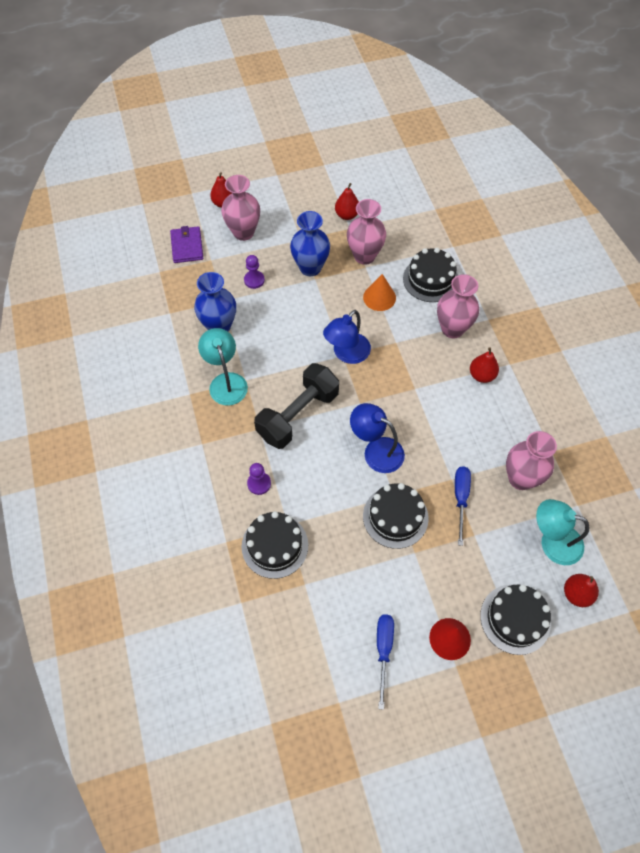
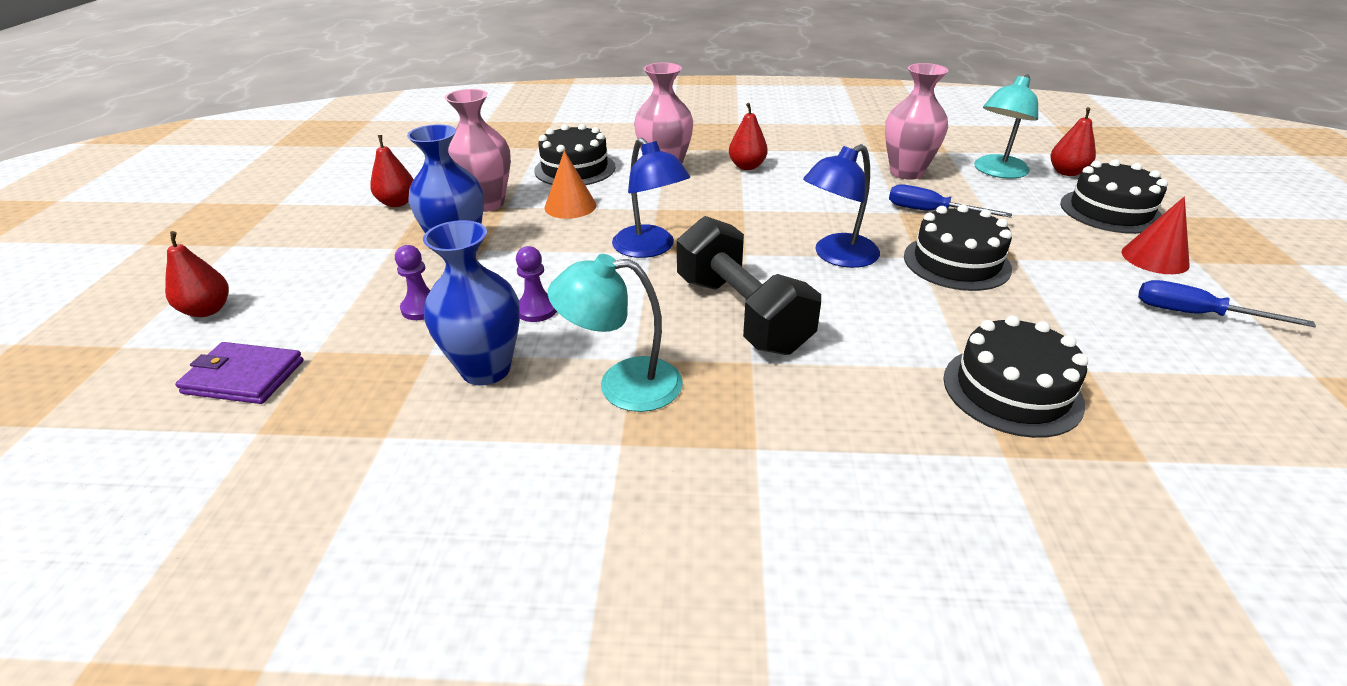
camera: 70 degrees left, 25 degrees down
pink vase [221,175,260,241] -> none
purple pawn [247,463,271,495] -> purple pawn moved to [516,246,557,322]

